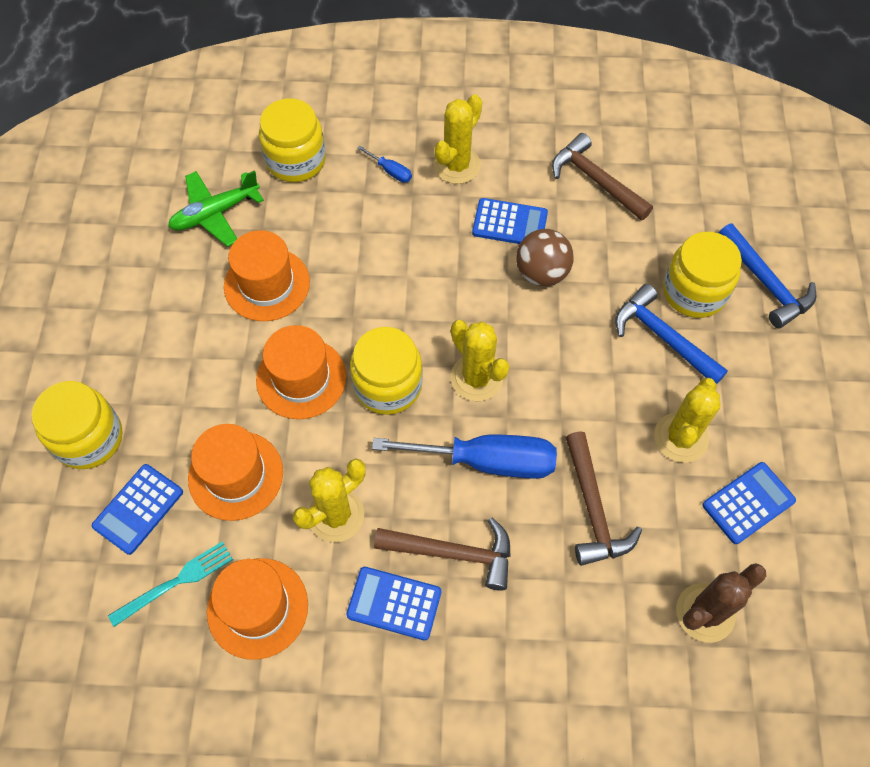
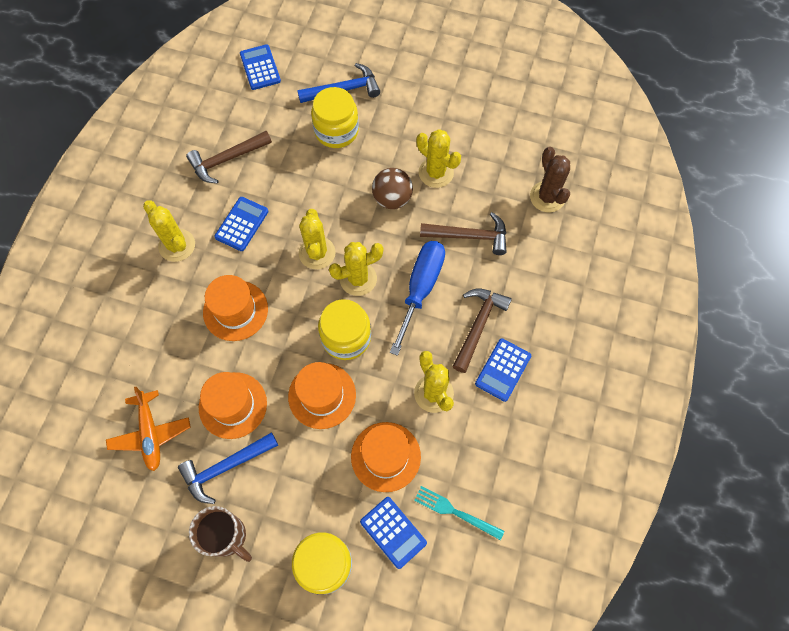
camera: 75 degrees left, 5 degrees up
turquoise fork [108,541,233,627] -> turquoise fork turned 45 degrees counterclockwise [414,486,504,540]
green plane [168,170,264,247] -> orange plane [106,387,191,471]
orange hat [207,558,308,660] -> orange hat moved to [203,275,268,341]
yellow jar [259,98,326,182] -> none
blue screwdriver [357,146,412,183] -> none
brown ball [516,229,574,286] -> brown ball moved to [372,168,413,209]
blue hammer [615,284,728,384] -> blue hammer moved to [178,432,278,504]
blue calculator [702,462,796,544] -> blue calculator moved to [240,44,281,90]
none -> brown mug [189,506,252,562]
none -> yellow cactus [299,209,336,269]

